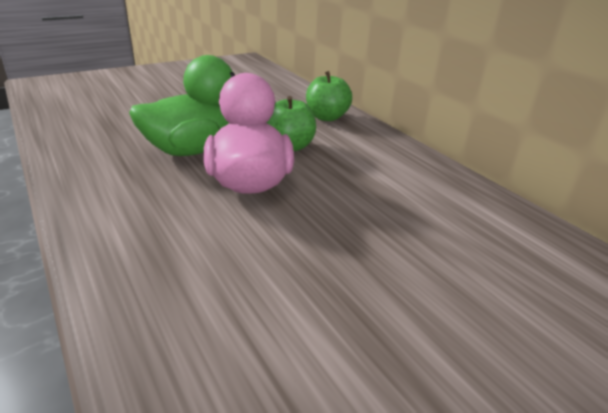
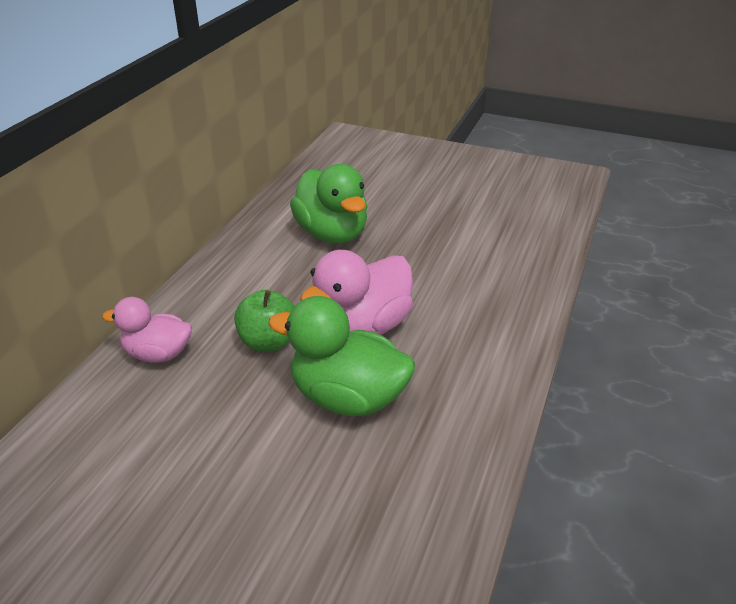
camera: 125 degrees left, 5 degrees up
green apple [306,71,352,121] -> pink duck [102,297,192,362]
none -> green duck [290,164,367,243]

